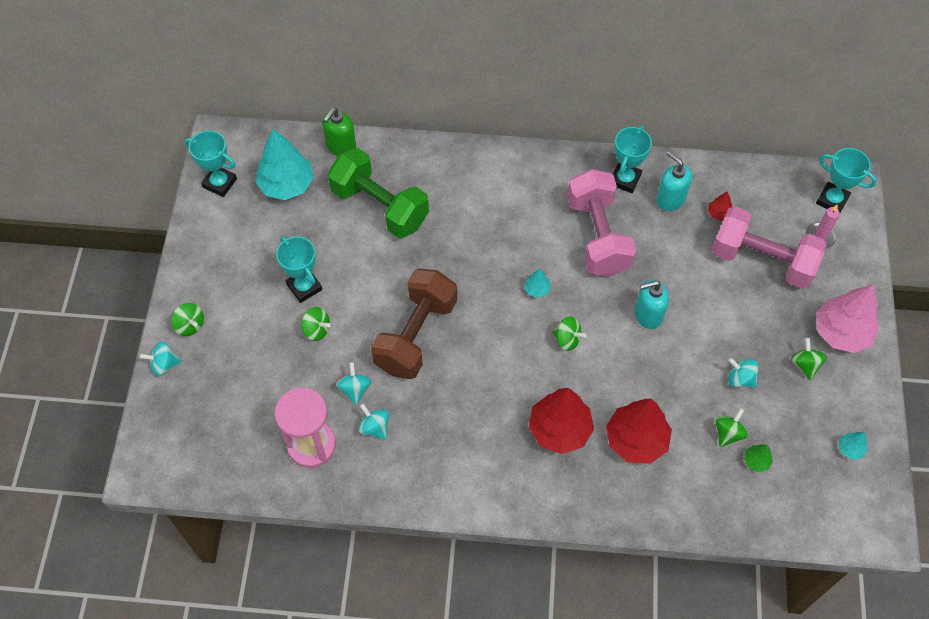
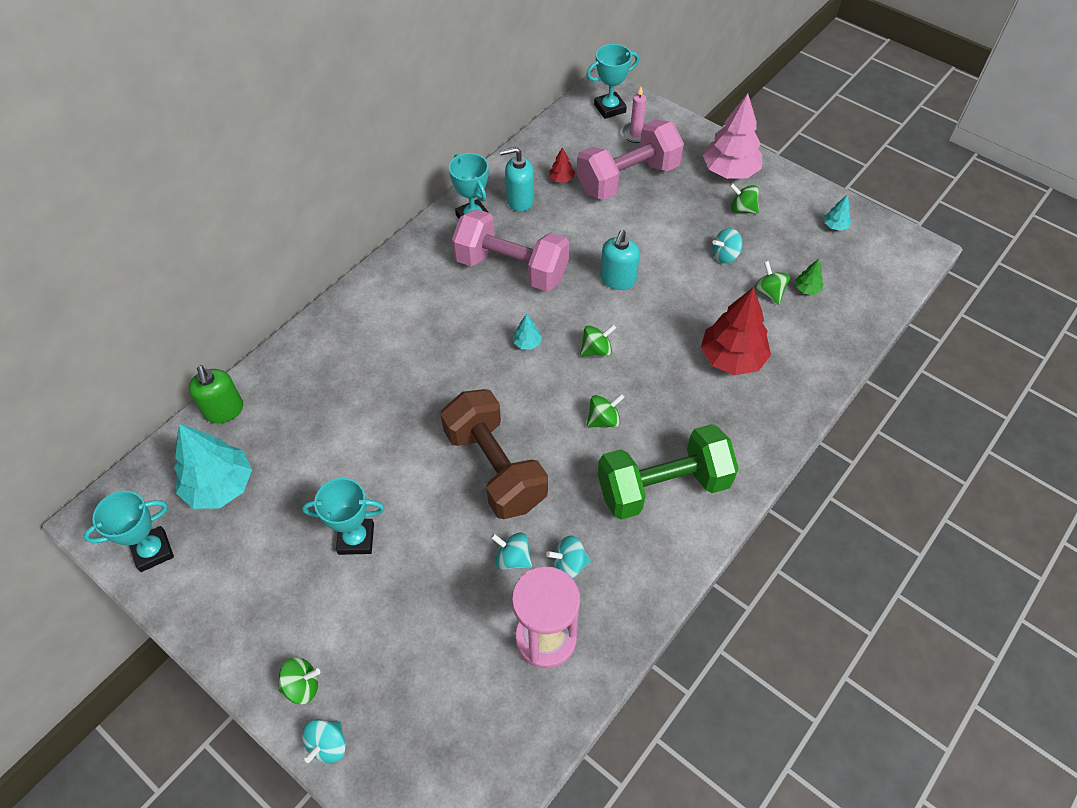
camera: 55 degrees left, 5 degrees down
green spinning top [301,307,331,341] -> green spinning top moved to [587,394,625,428]
green dumbbell [327,148,429,238] -> green dumbbell moved to [598,424,739,520]
red tree [529,388,594,454] -> none

